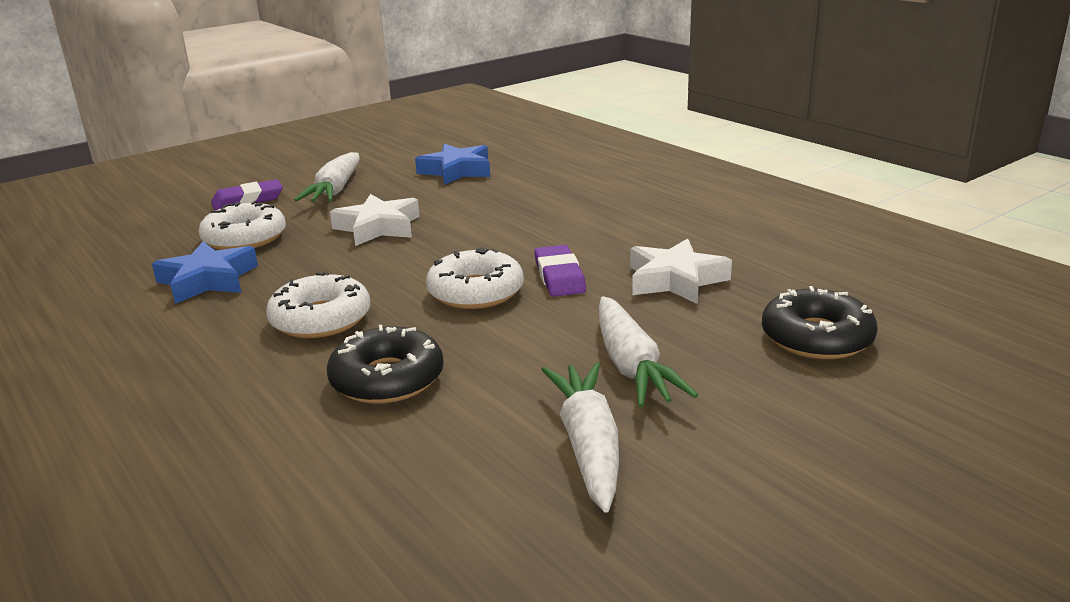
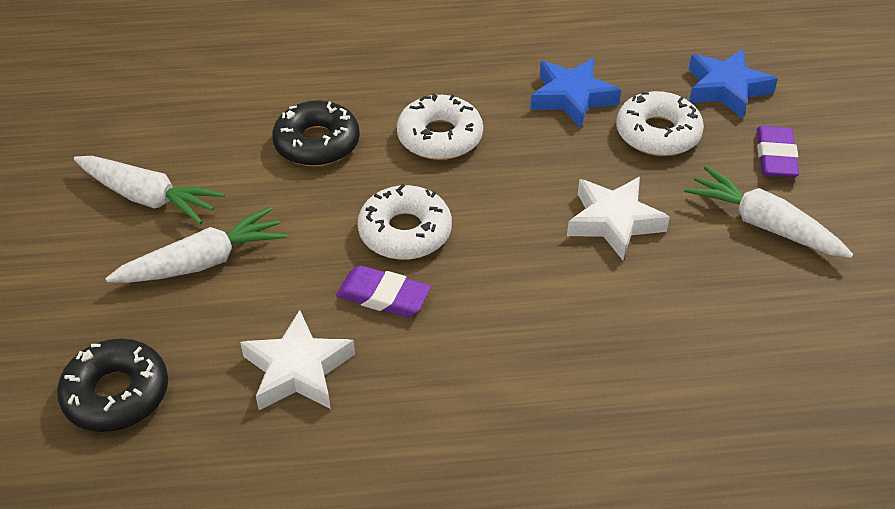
camera: 120 degrees right, 20 degrees up
blue star [415,144,490,185] -> blue star moved to [689,49,778,119]
white carrot [598,296,698,407] -> white carrot turned 135 degrees clockwise [105,207,287,283]

